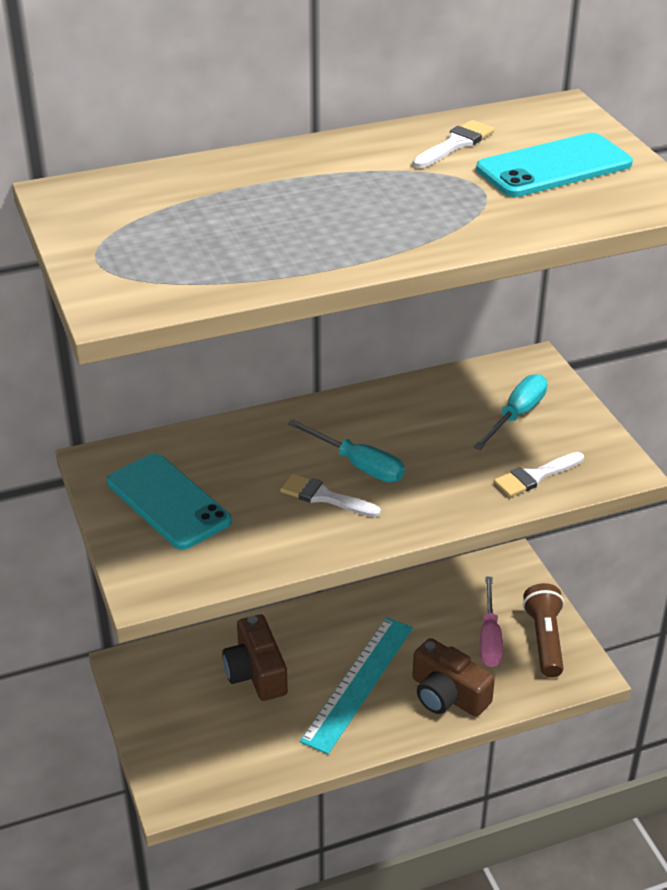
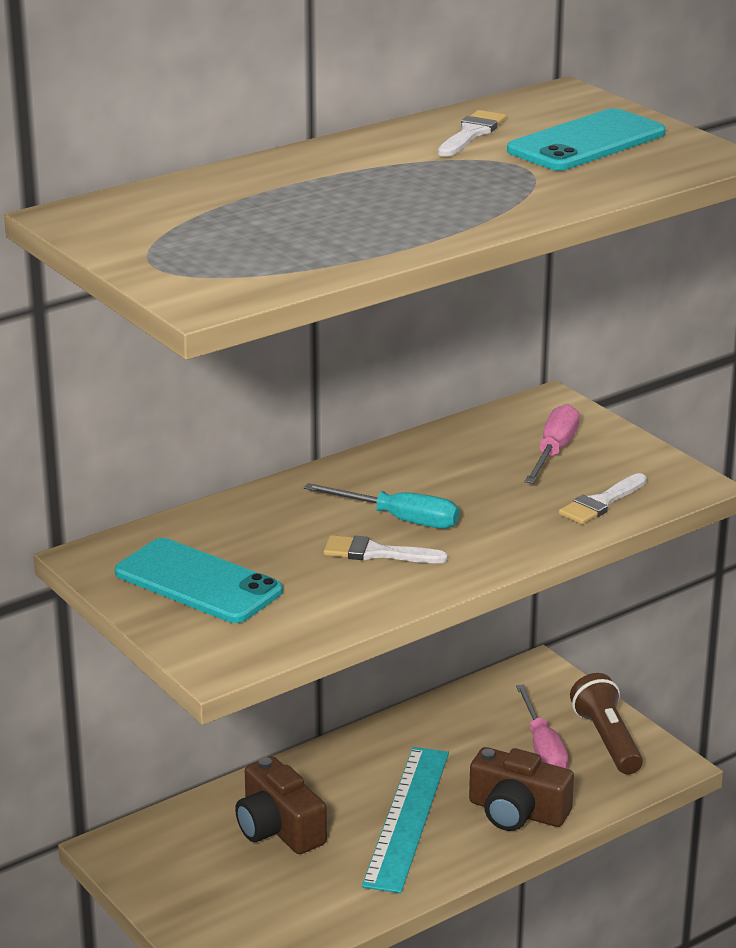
camera: 15 degrees left, 10 degrees down
turquoise screwdriver [473,374,547,450] -> pink screwdriver [525,404,579,484]

